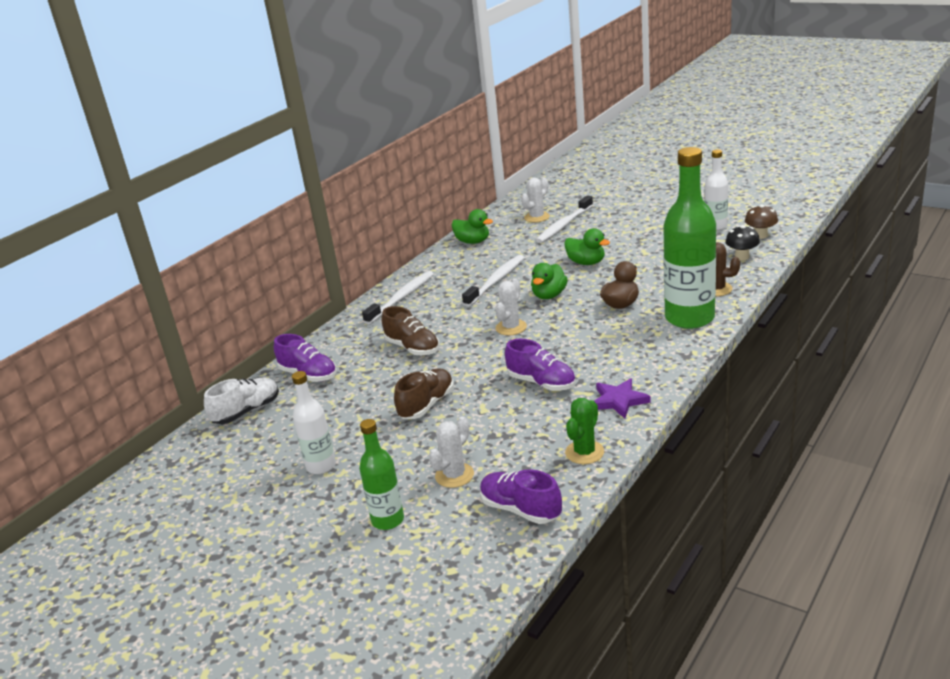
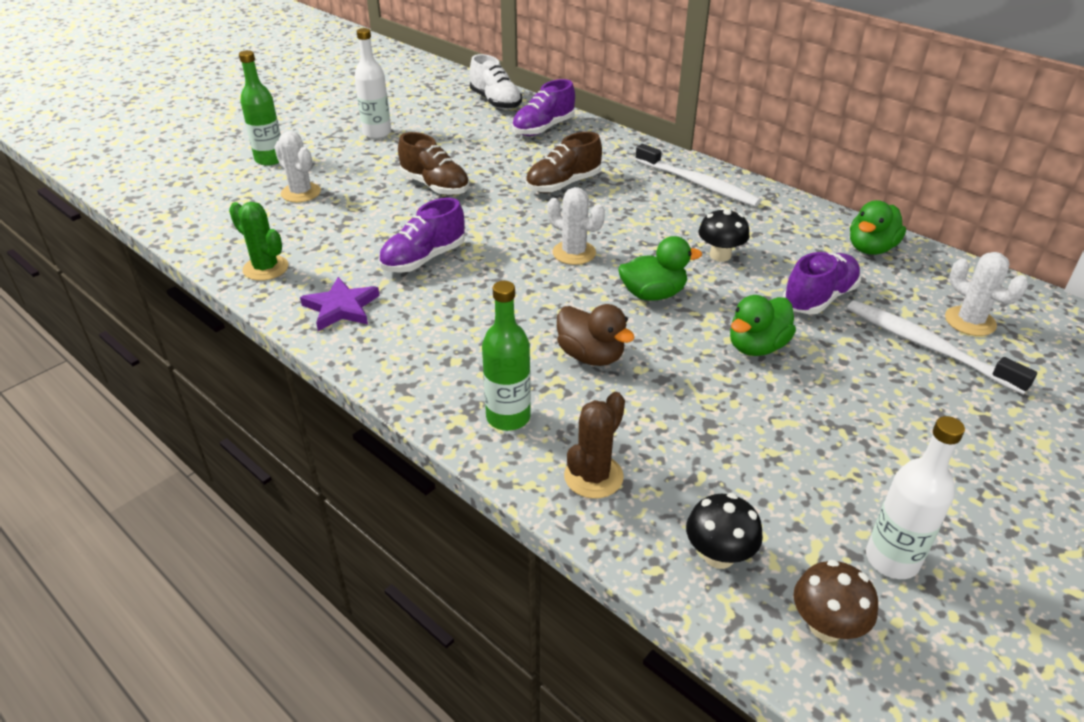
camera: 95 degrees right, 10 degrees up
white toothbrush [462,255,524,307] -> black mushroom [698,208,750,262]
purple shoe [480,469,562,524] -> purple shoe moved to [783,252,861,315]
green duck [531,263,568,299] -> green duck turned 135 degrees clockwise [618,236,702,301]
green bottle [663,147,716,329] -> green bottle [482,281,531,431], size x0.53

